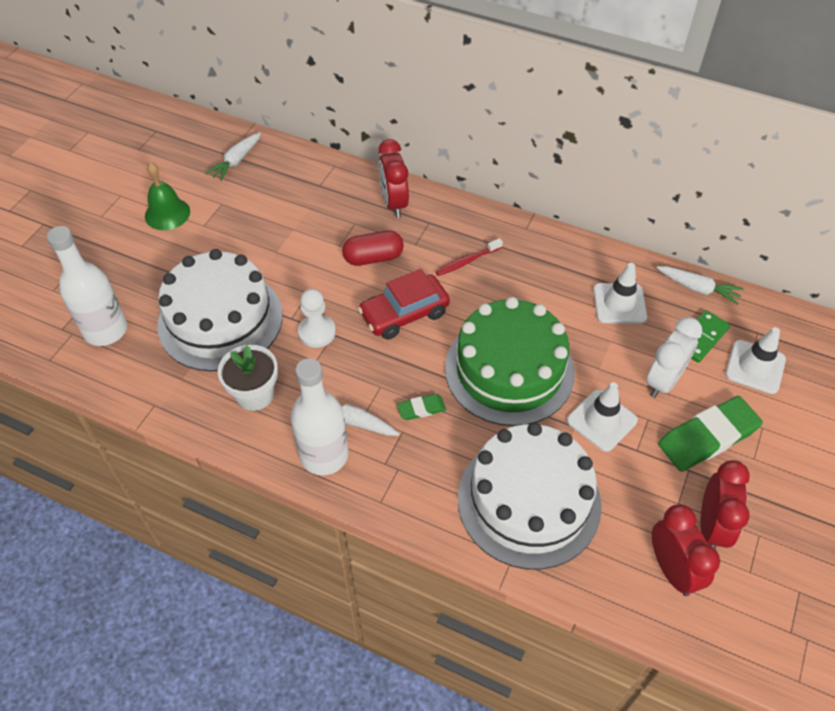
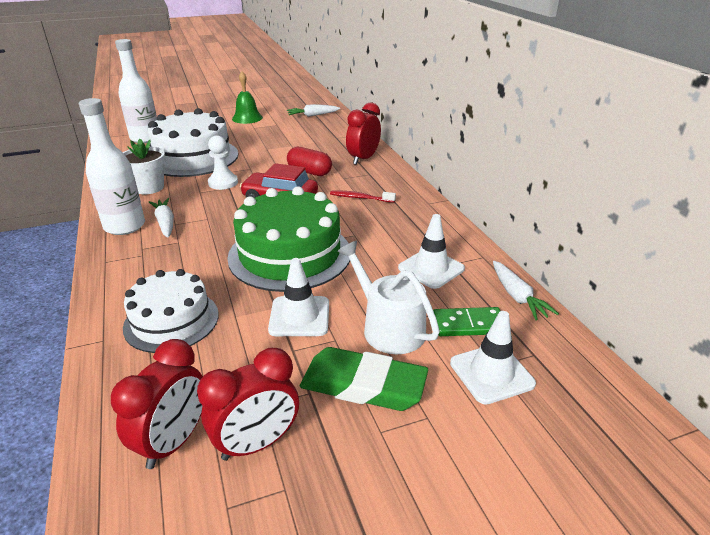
camera: 45 degrees right, 20 degrees down
green eraser [397,394,446,420] -> none
white cake [458,422,602,570] -> white cake [123,269,219,353], size x0.63
white clock [646,317,702,398] -> white watering can [338,241,440,354]

